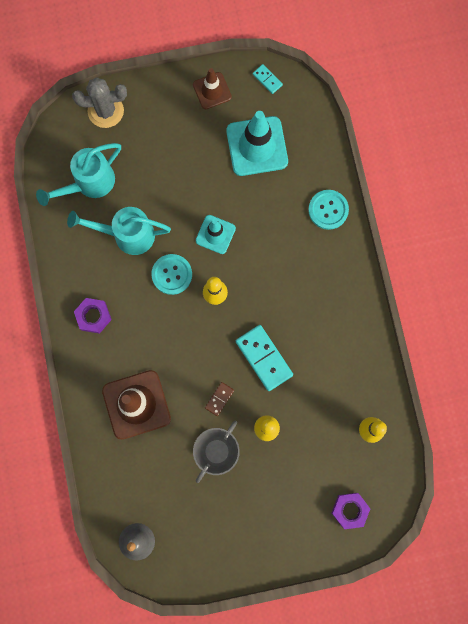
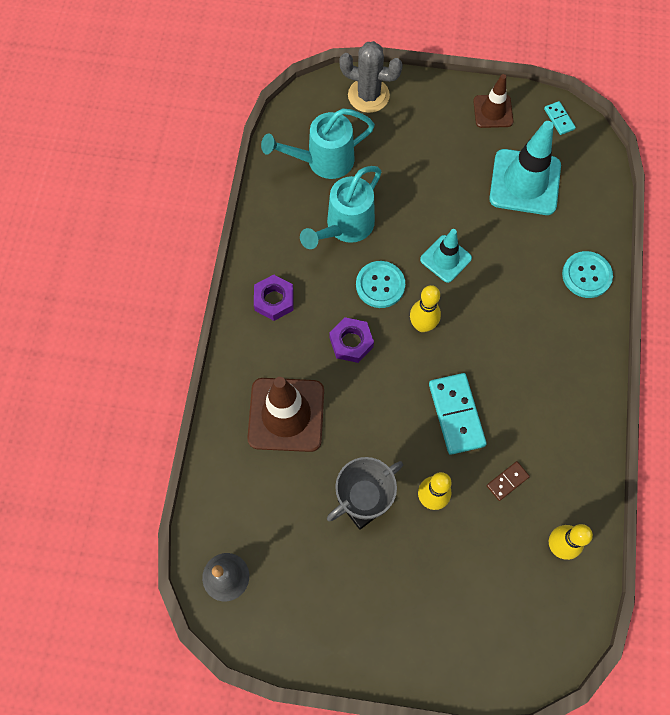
camera: 20 degrees right, 10 degrees down
turquoise watering can [67,207,171,255] -> turquoise watering can turned 75 degrees counterclockwise [300,166,381,249]
brown domino [205,382,234,416] -> brown domino moved to [487,461,530,501]
purple nut [331,493,370,529] -> purple nut moved to [329,317,374,363]

